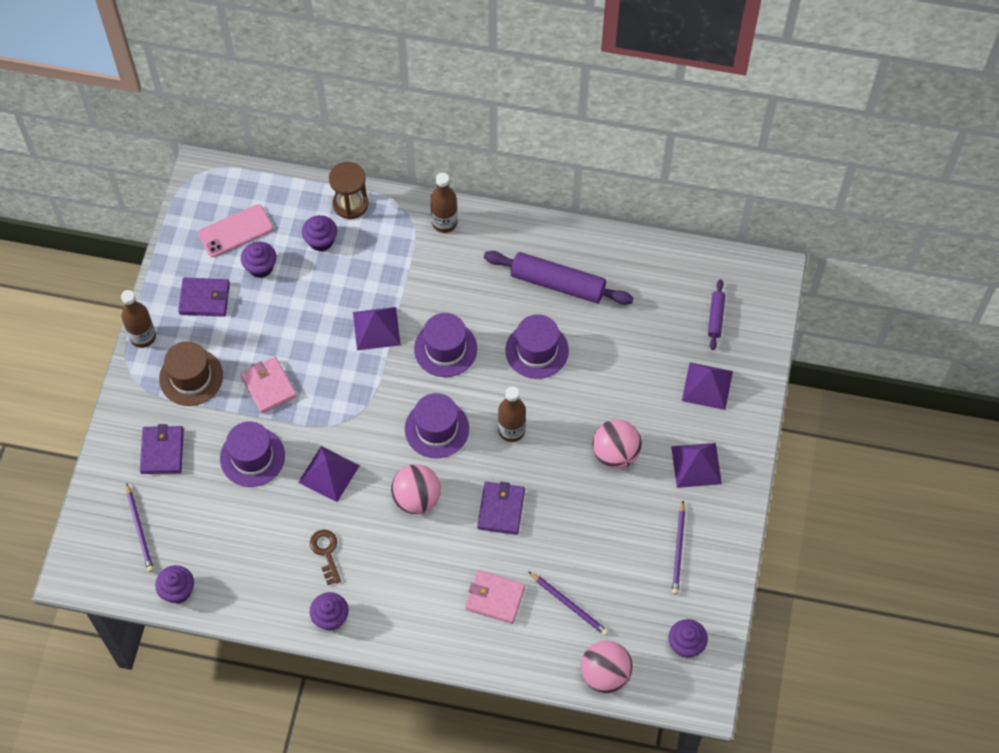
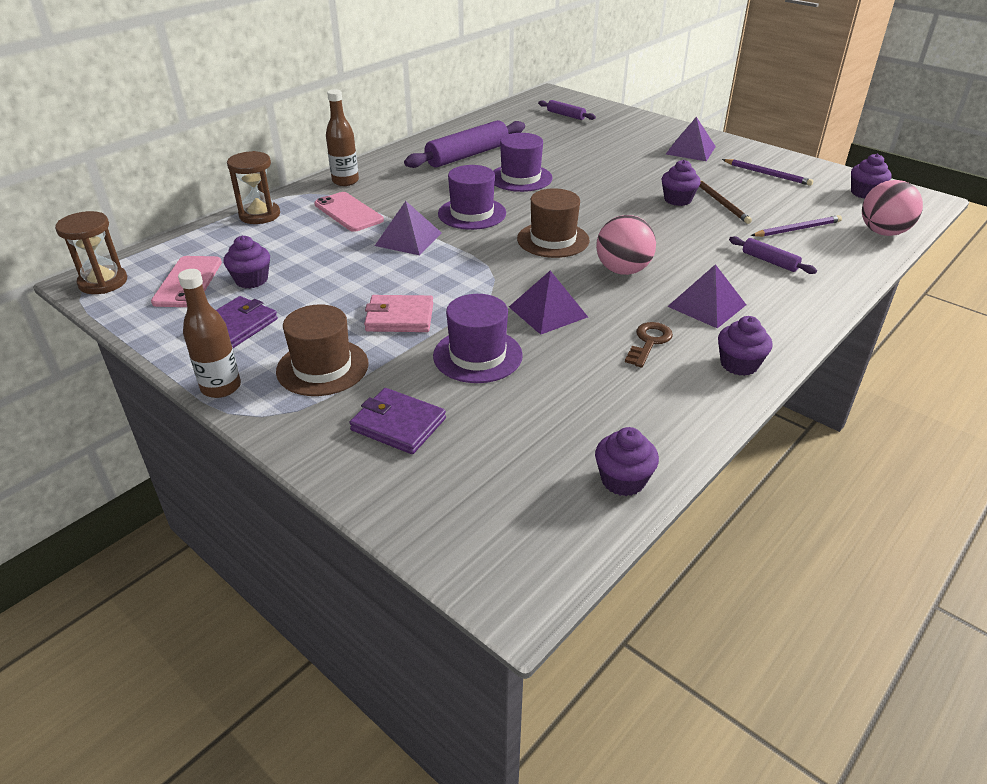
camera: 60 degrees left, 25 degrees down
purple pencil [126,483,154,572] -> none
purple cupcake [302,215,337,251] -> purple cupcake moved to [662,160,701,206]
brown key [310,530,341,585] -> brown key turned 105 degrees clockwise [625,322,673,368]
purple hat [405,393,469,458] -> brown hat [517,188,590,258]
pink wallet [465,570,525,624] -> purple rolling pin [729,236,817,274]
purple wallet [477,482,525,535] -> none
brown bottle [498,386,526,442] -> none
pink ball [592,419,642,469] -> none
purple pyramid [682,362,733,410] -> purple pyramid moved to [667,264,746,328]
none -> brown hourglass [55,211,127,294]
none -> pink phone [314,192,384,232]
none -> brown pencil [699,180,752,224]

